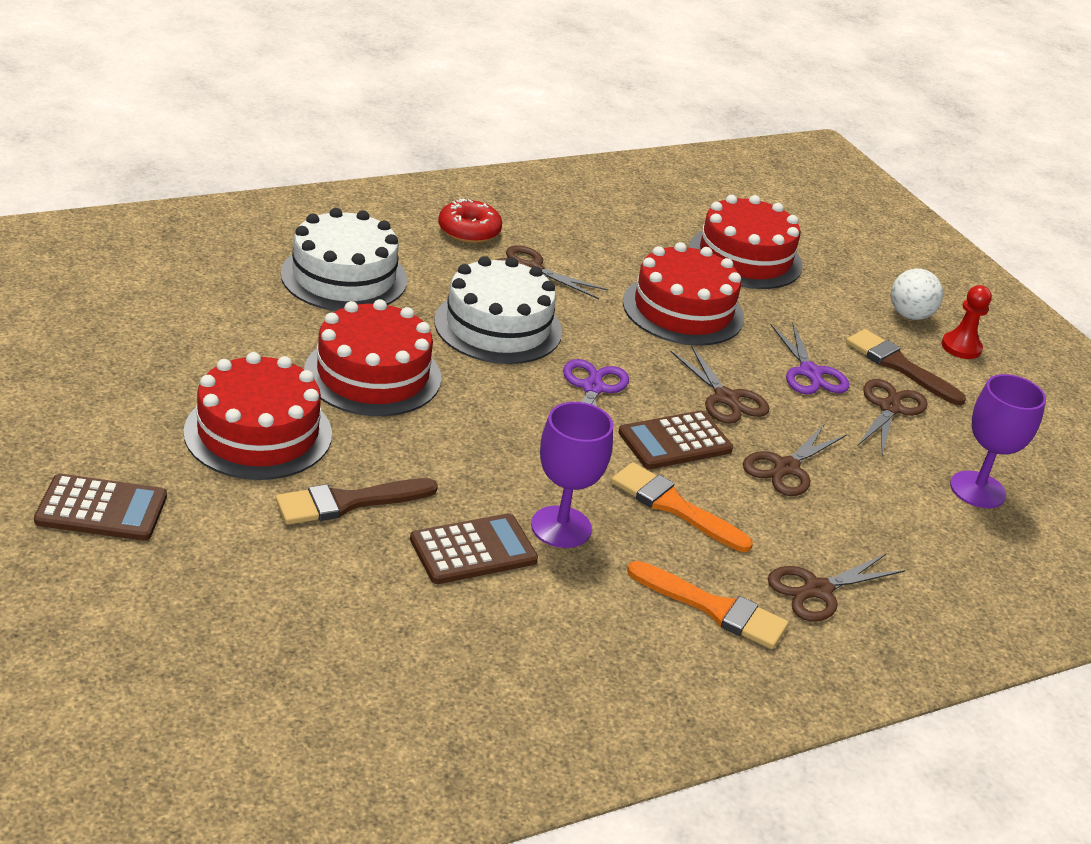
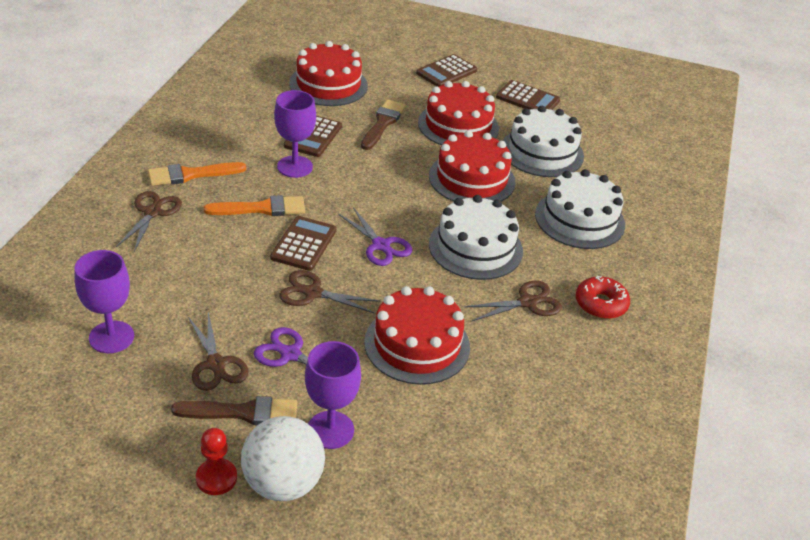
camera: 135 degrees right, 5 degrees up
red cake [689,195,802,289] -> red cake moved to [289,41,368,106]
brown scissors [743,425,846,496] -> none
white ball [891,268,943,320] -> white ball [241,416,325,501], size x1.55
none -> purple goblet [305,341,361,449]
none -> brown calculator [496,80,560,110]
none -> white cake [503,106,584,177]

